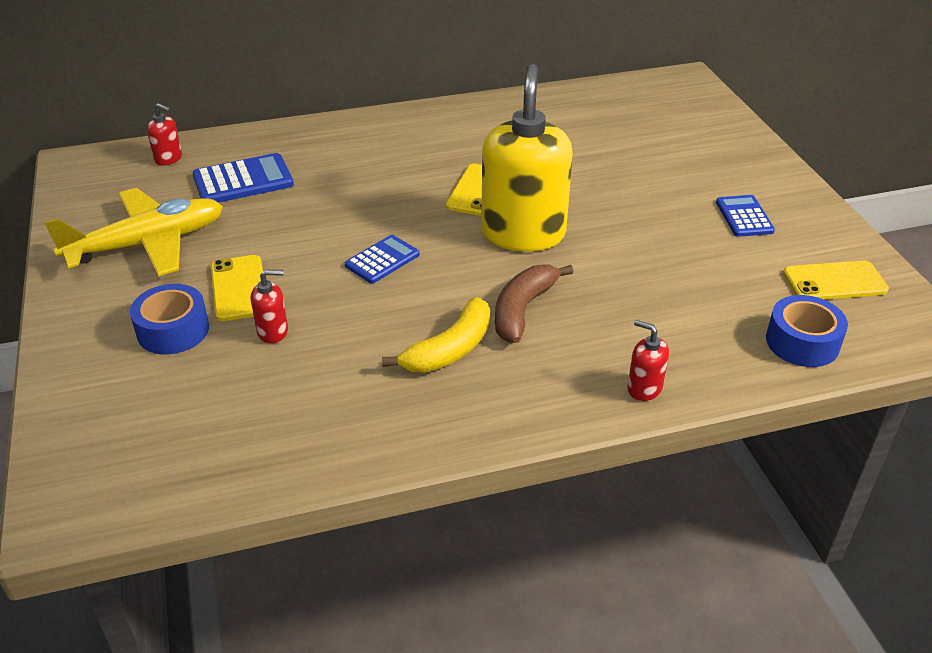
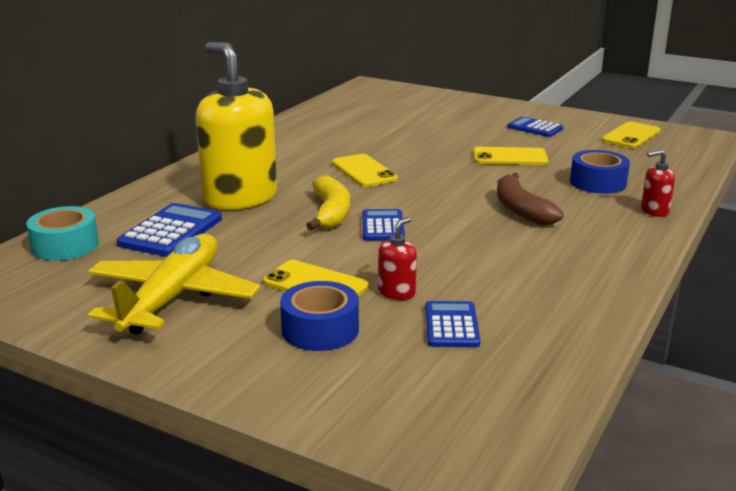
camera: 45 degrees left, 15 degrees down
red soap dispenser [147,103,182,166] -> turquoise tape [26,206,99,261]
yellow banana [382,297,490,373] -> yellow banana moved to [306,175,350,230]
yellow soap dispenser [481,64,573,251] -> yellow soap dispenser moved to [196,42,277,209]
blue tape [766,295,848,367] -> blue tape moved to [570,150,630,194]
none -> blue calculator [425,301,480,347]
none -> yellow phone [473,147,548,165]

